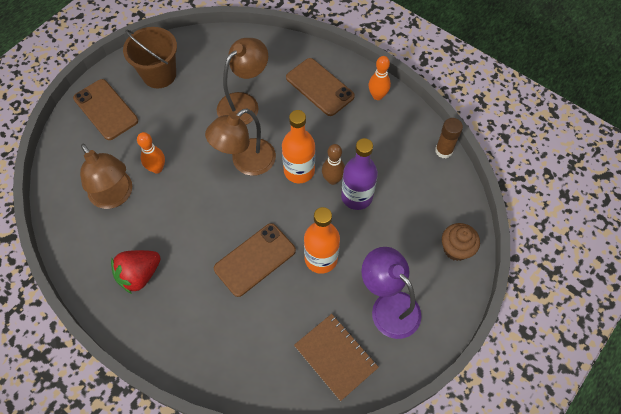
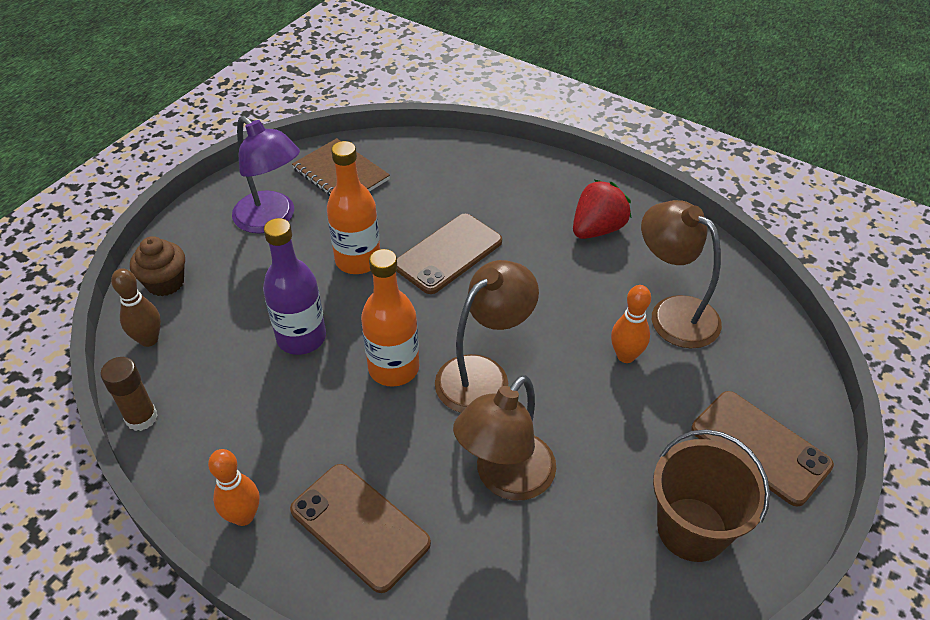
camera: 175 degrees right, 15 degrees down
brown bowling pin [322,144,345,185] -> brown bowling pin moved to [111,268,161,347]

